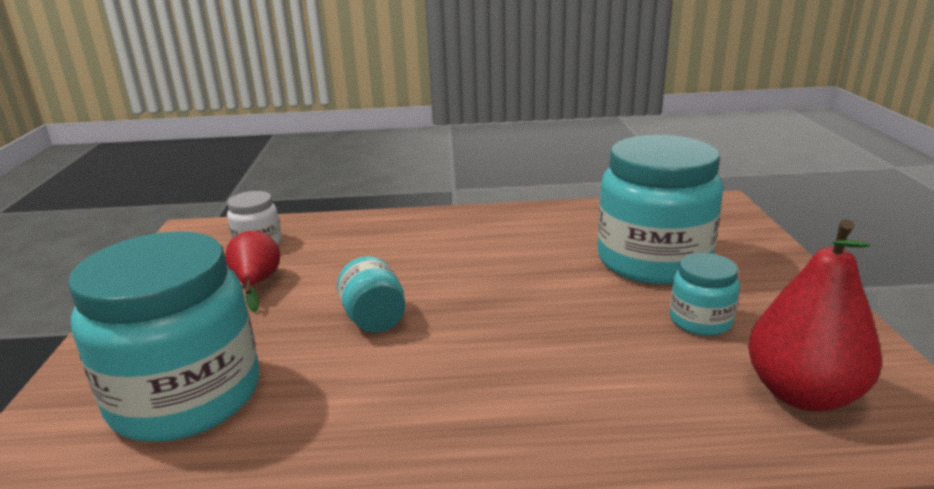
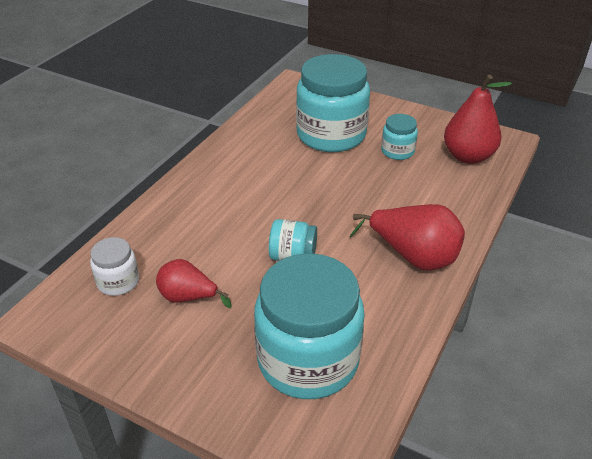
camera: 60 degrees left, 15 degrees up
none -> red pear [349,204,465,271]

